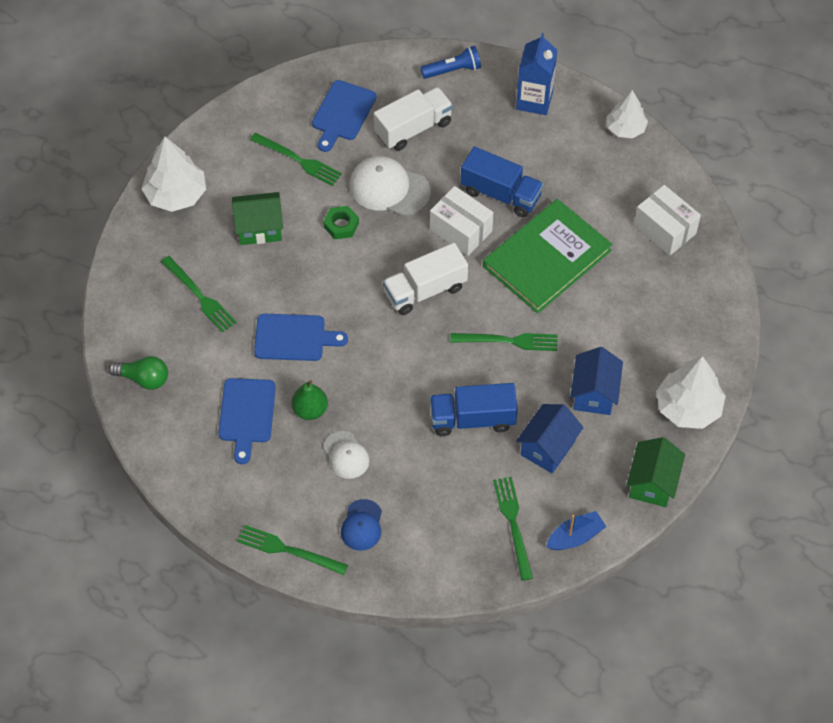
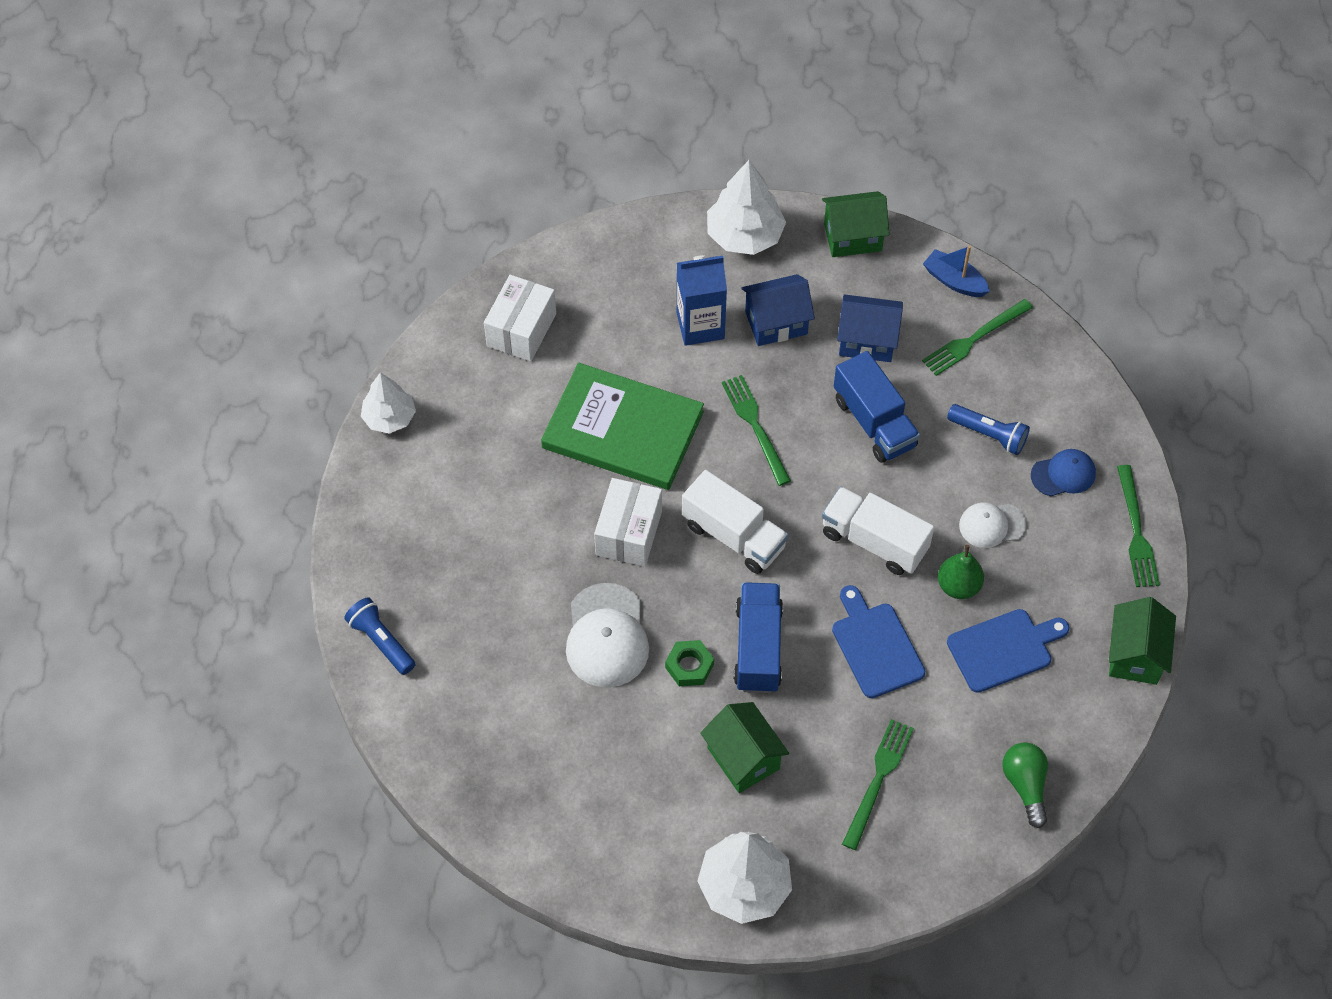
camera: 115 degrees left, 0 degrees up
green fork [250,133,342,186] -> none
blue cutting board [312,80,377,152] -> none
white cap [323,431,369,479] -> white cap turned 135 degrees counterclockwise [959,502,1026,548]
white truck [374,87,453,151] -> white truck moved to [822,487,934,575]
blue truck [461,147,543,217] -> blue truck moved to [734,582,783,693]
blue carton [516,33,557,115] -> blue carton moved to [677,255,727,346]
none -> blue flashlight [947,404,1030,455]
none -> green house [1109,597,1176,685]

